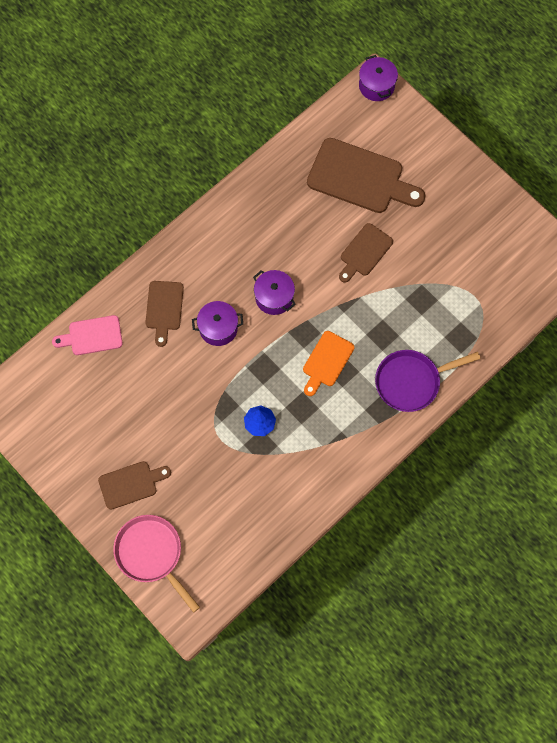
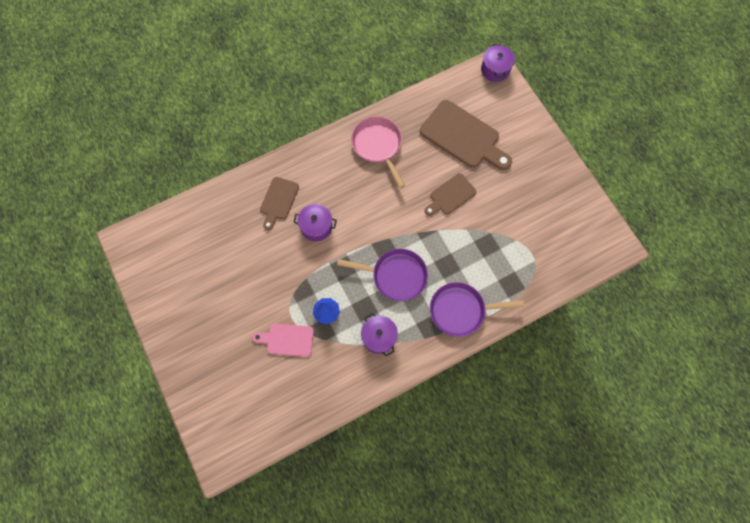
camera: 15 degrees right, 0 degrees up
pink cutting board [52,315,123,355] -> pink cutting board moved to [252,324,314,357]
brown cutting board [98,461,171,510] -> none
pink pan [113,515,200,613] -> pink pan moved to [351,116,405,189]
purple pot [253,270,296,315] -> purple pot moved to [361,313,398,356]
orange cutting board [303,331,354,396] -> purple pan [337,249,428,301]

